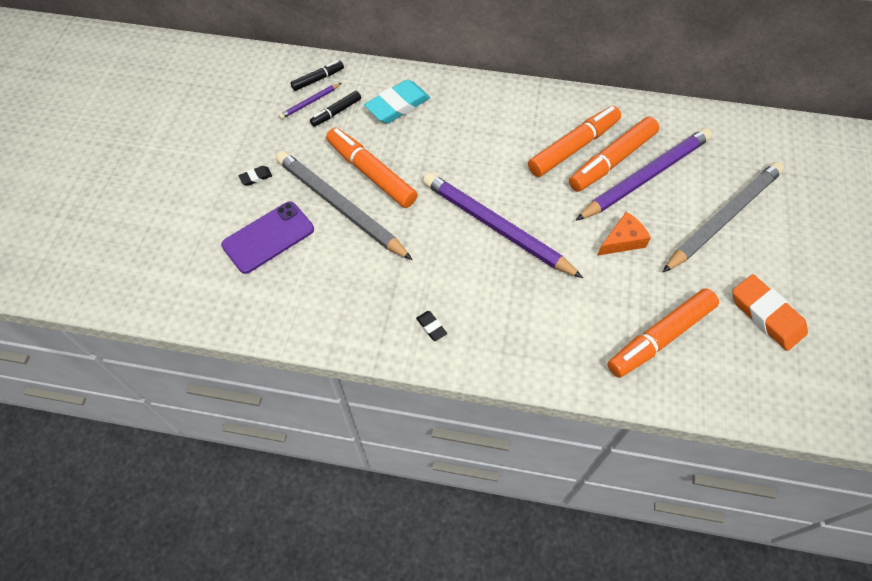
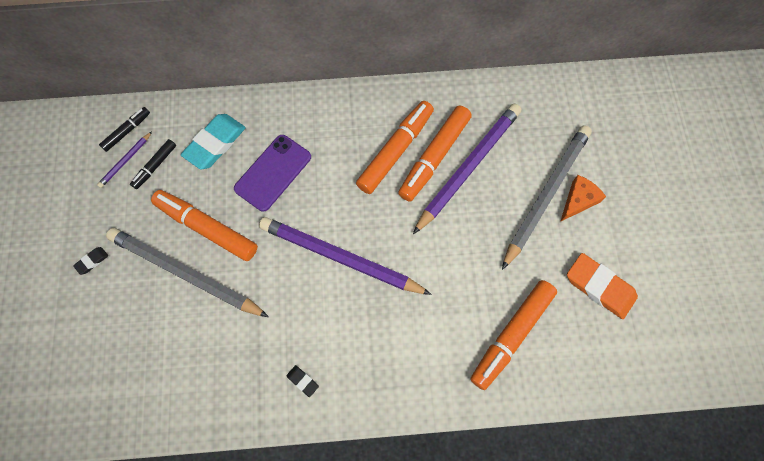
camera: 15 degrees left, 10 degrees up
purple phone [221,201,314,274] -> purple phone moved to [234,135,311,212]
orange cheese [597,212,651,256] -> orange cheese moved to [560,175,606,222]

